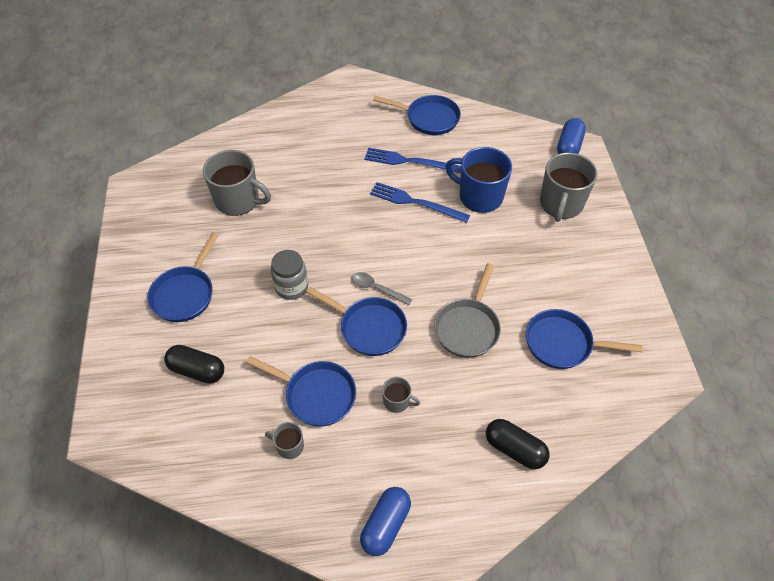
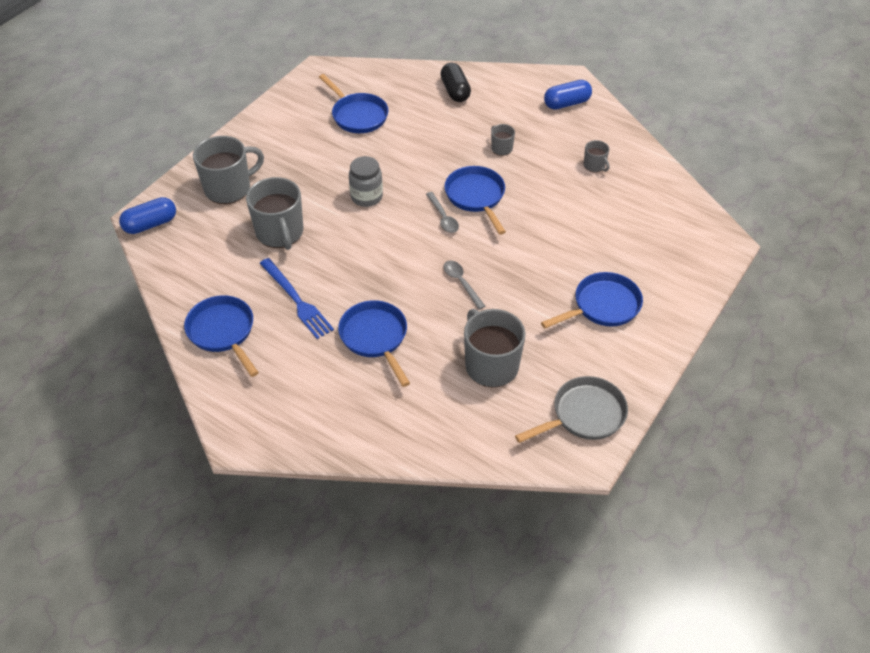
camera: 140 degrees left, 5 degrees down
black capsule [164,345,224,383] -> none
blue pan [246,356,356,426] -> blue pan moved to [338,300,410,387]
grey jar [271,250,308,300] -> grey jar moved to [349,156,383,207]
blue fork [370,182,470,223] -> none
grey pan [434,263,501,358] -> grey pan moved to [515,376,628,443]
blue mug [445,147,512,213] -> grey mug [246,177,303,250]
none -> grey spoon [443,261,485,310]

